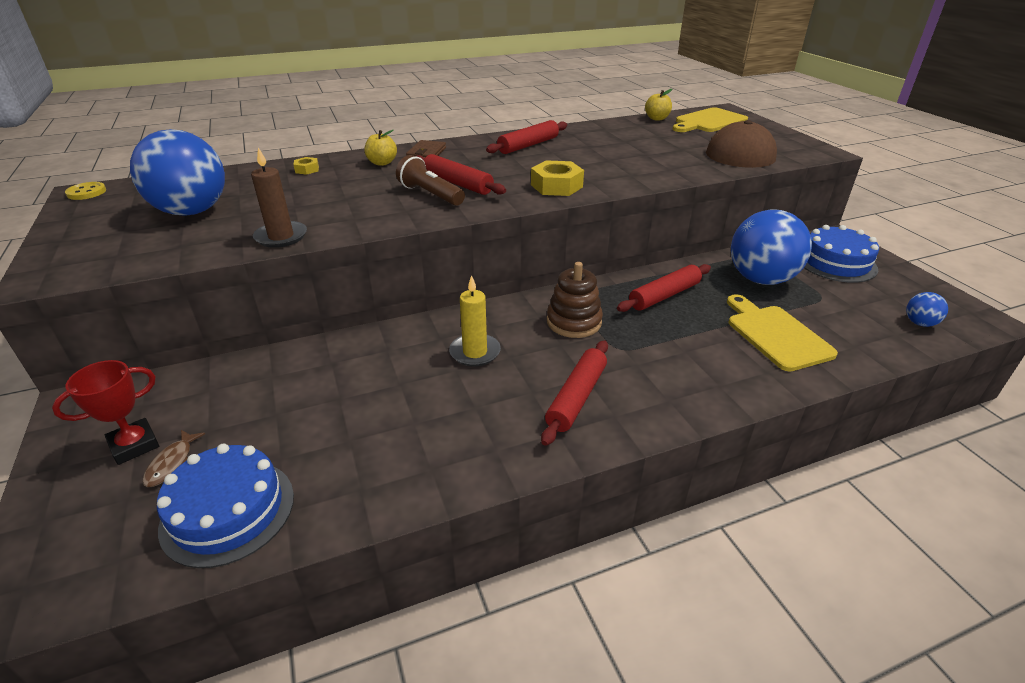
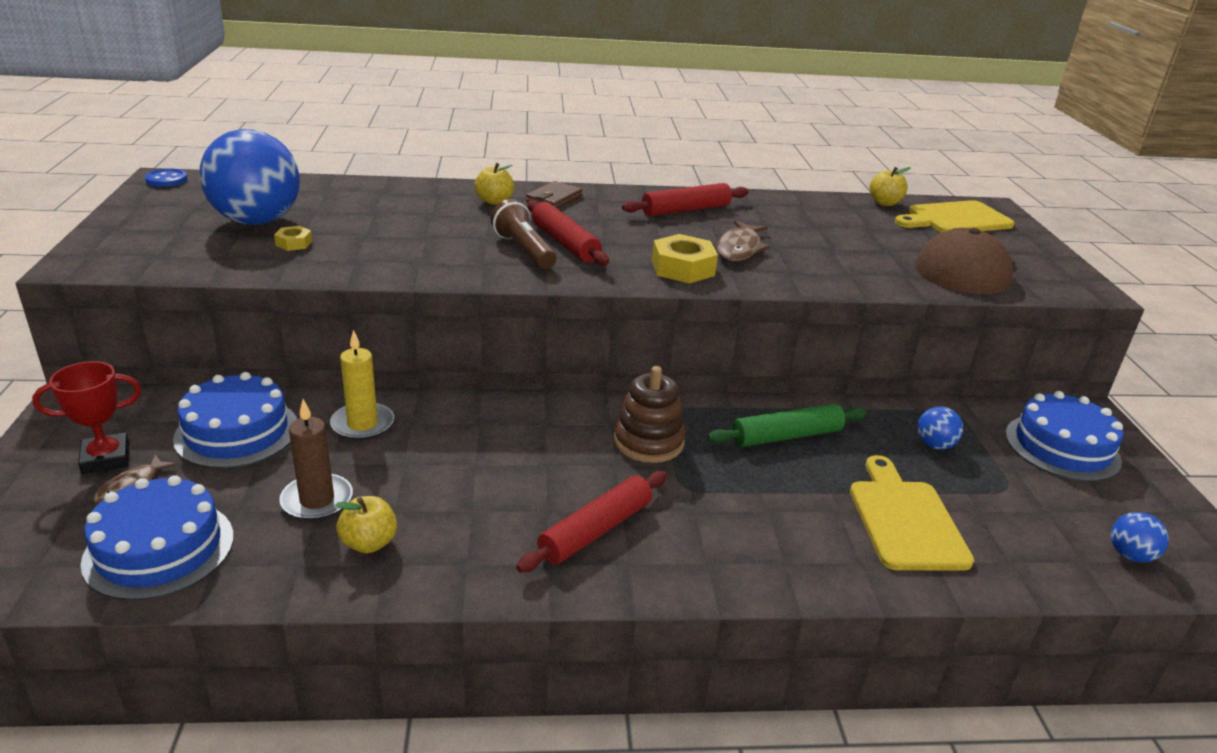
camera: 15 degrees right, 5 degrees down
yellow button [65,182,106,200] -> blue button [145,169,188,187]
brown candle [251,148,307,248] -> brown candle moved to [279,399,353,521]
yellow nut [293,157,319,175] -> yellow nut moved to [274,226,312,251]
yellow candle [449,275,501,366] -> yellow candle moved to [330,330,394,441]
red rolling pin [617,264,711,312] -> green rolling pin [707,403,867,447]
blue ball [731,209,812,285] -> blue ball [917,407,963,450], size x0.43
none -> blue cake [173,372,297,469]
none -> yellow apple [336,496,397,553]
none -> brown fish [717,220,770,261]

